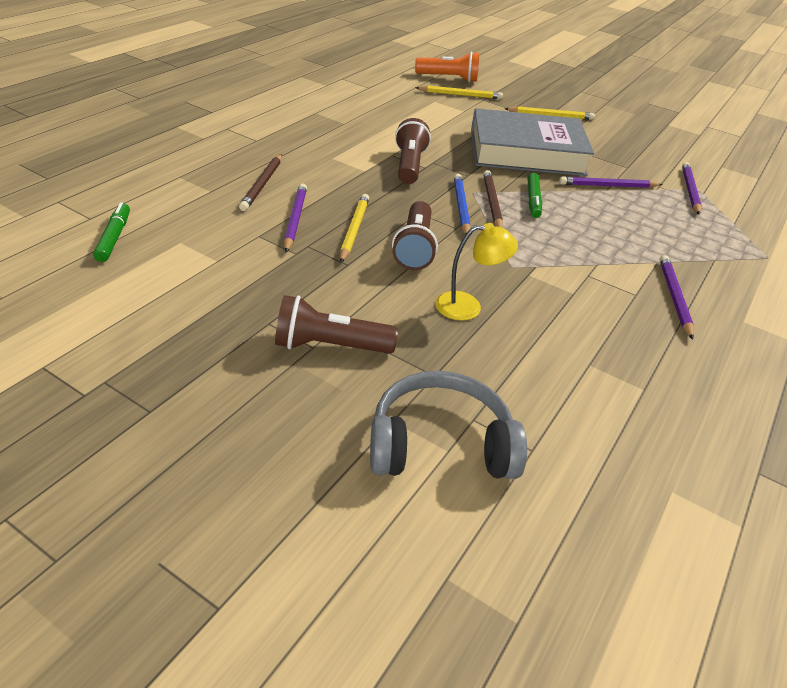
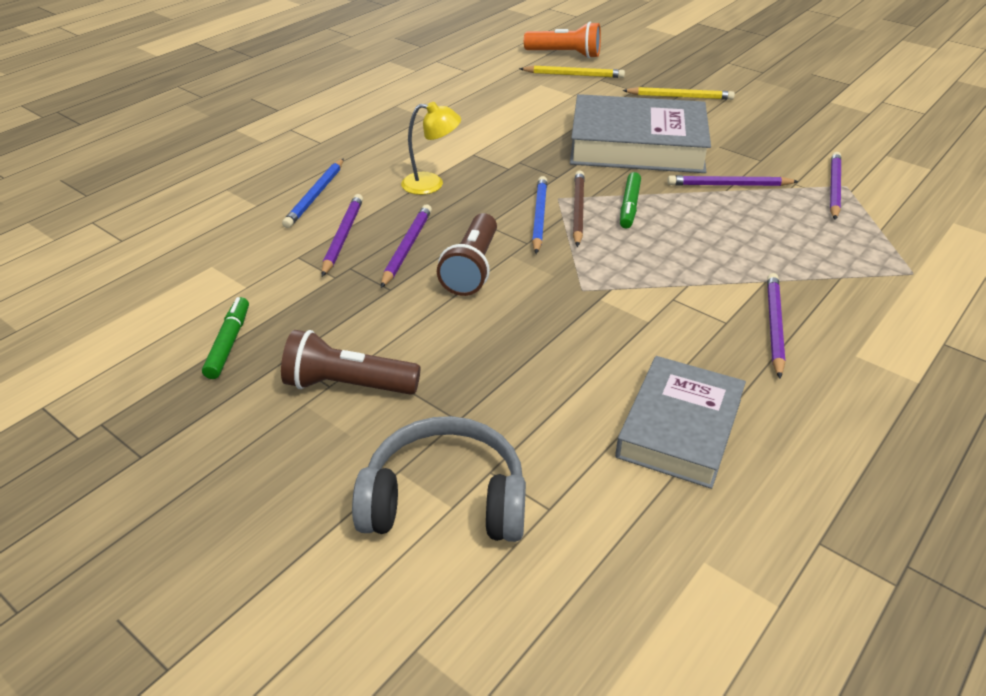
camera: 10 degrees right, 0 degrees up
green marker [93,202,130,262] -> green marker moved to [202,297,249,379]
brown pencil [239,154,282,211] -> blue pencil [282,158,344,228]
yellow pencil [340,194,369,263] -> purple pencil [381,204,432,288]
brown flashlight [395,118,431,184] -> none
yellow lamp [435,223,518,321] -> yellow lamp moved to [401,102,461,195]
none -> grey book [615,356,746,489]

